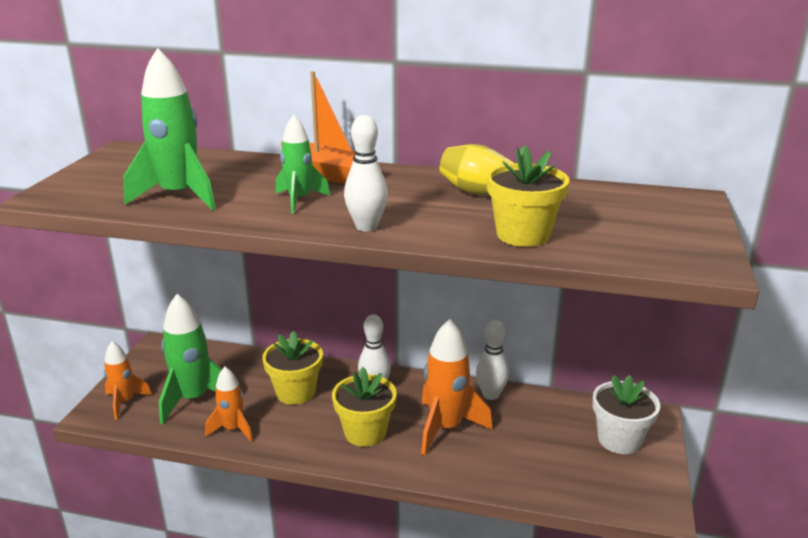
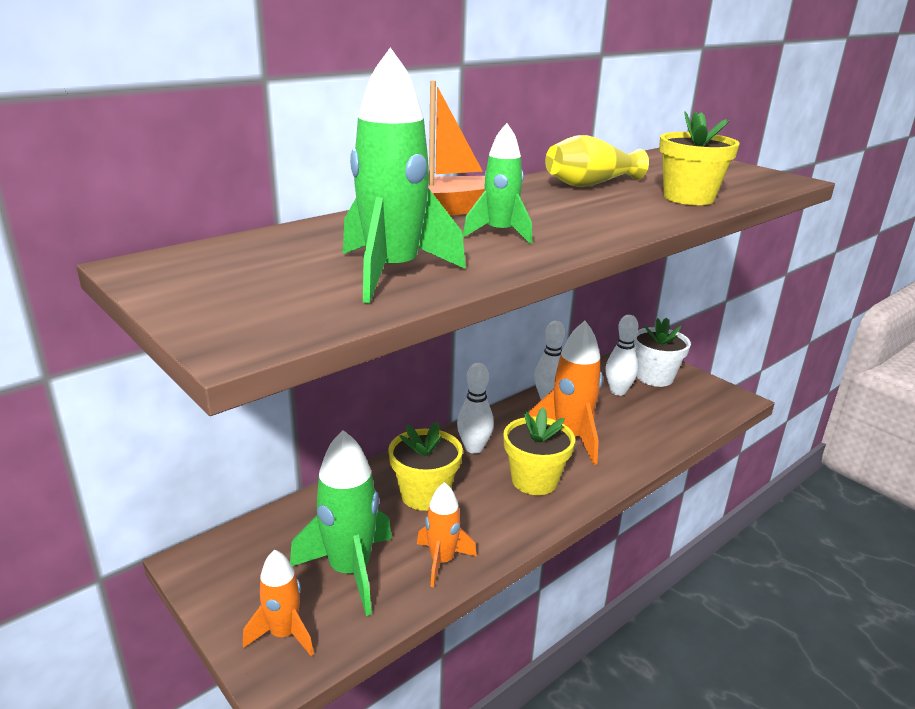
camera: 55 degrees left, 0 degrees up
white bowling pin [344,115,388,232] -> white bowling pin moved to [605,315,638,396]

